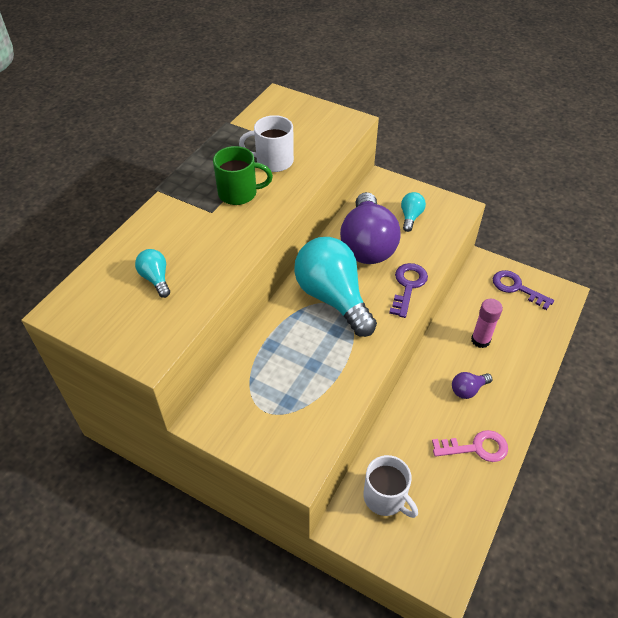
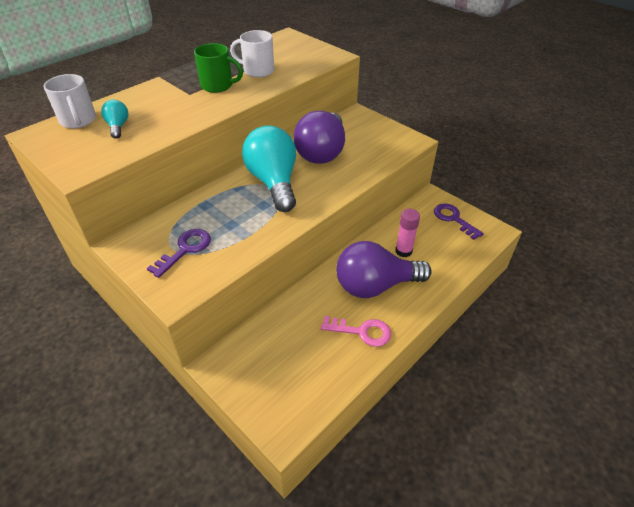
camera: 15 degrees right, 5 degrees down
white mug [364,455,418,518] -> white mug moved to [44,74,96,129]
purple key [389,263,428,318] -> purple key moved to [147,229,211,278]
turquoise light bulb [401,192,426,232] -> none
purple light bulb [452,372,492,399] -> purple light bulb [336,241,432,298], size x2.30

